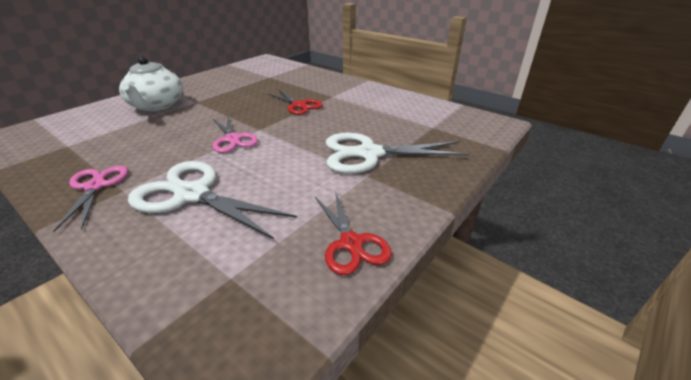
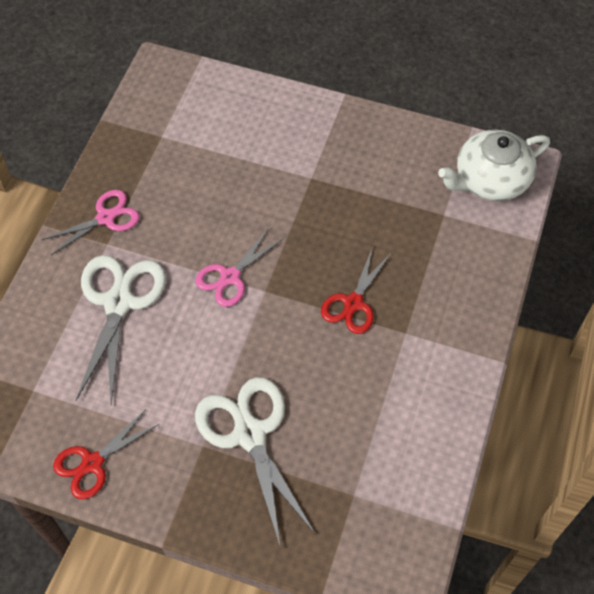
camera: 70 degrees right, 25 degrees up
white teapot [119,56,183,111] -> white teapot moved to [438,130,550,201]

